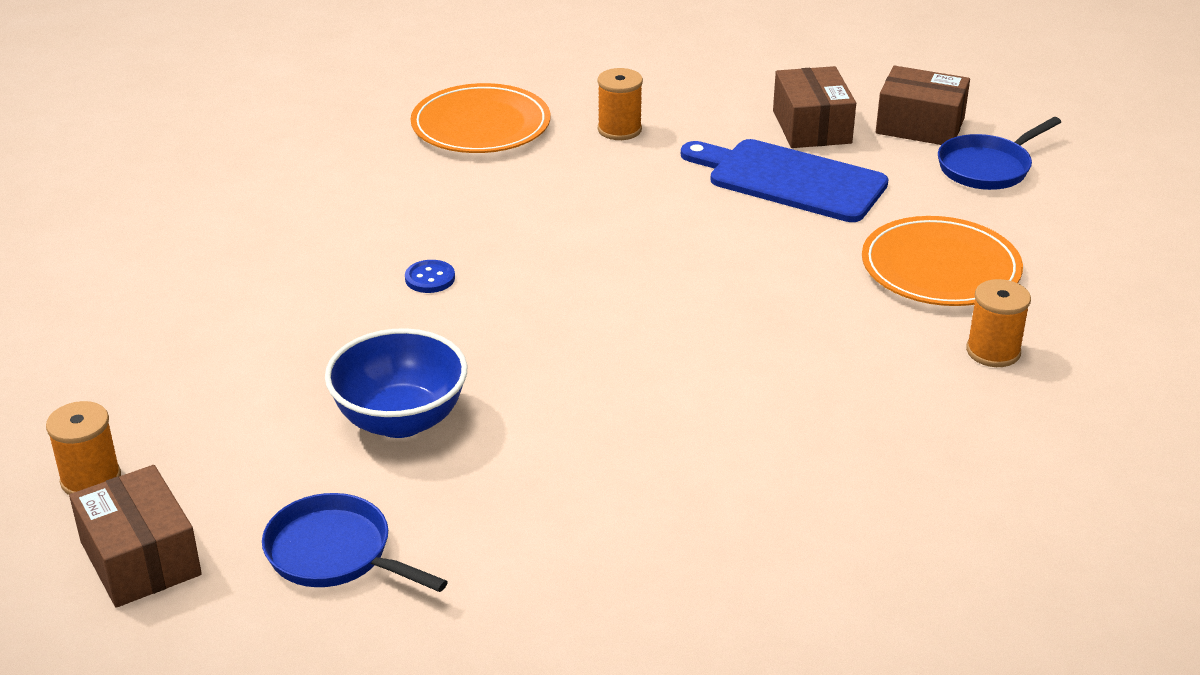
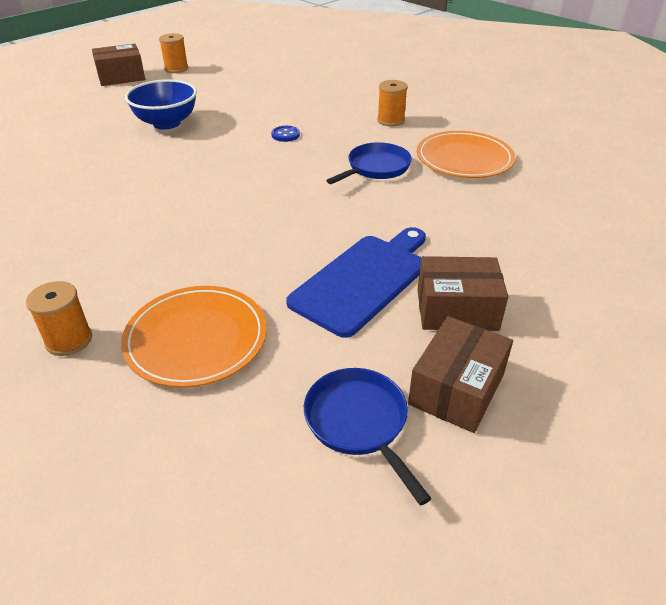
camera: 100 degrees right, 5 degrees up
blue pan [262,493,448,592] -> blue pan moved to [326,142,412,184]
orange spool [598,68,643,140] -> orange spool moved to [377,80,408,126]

